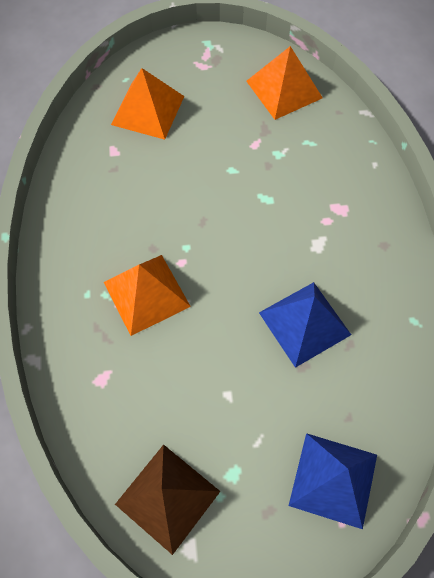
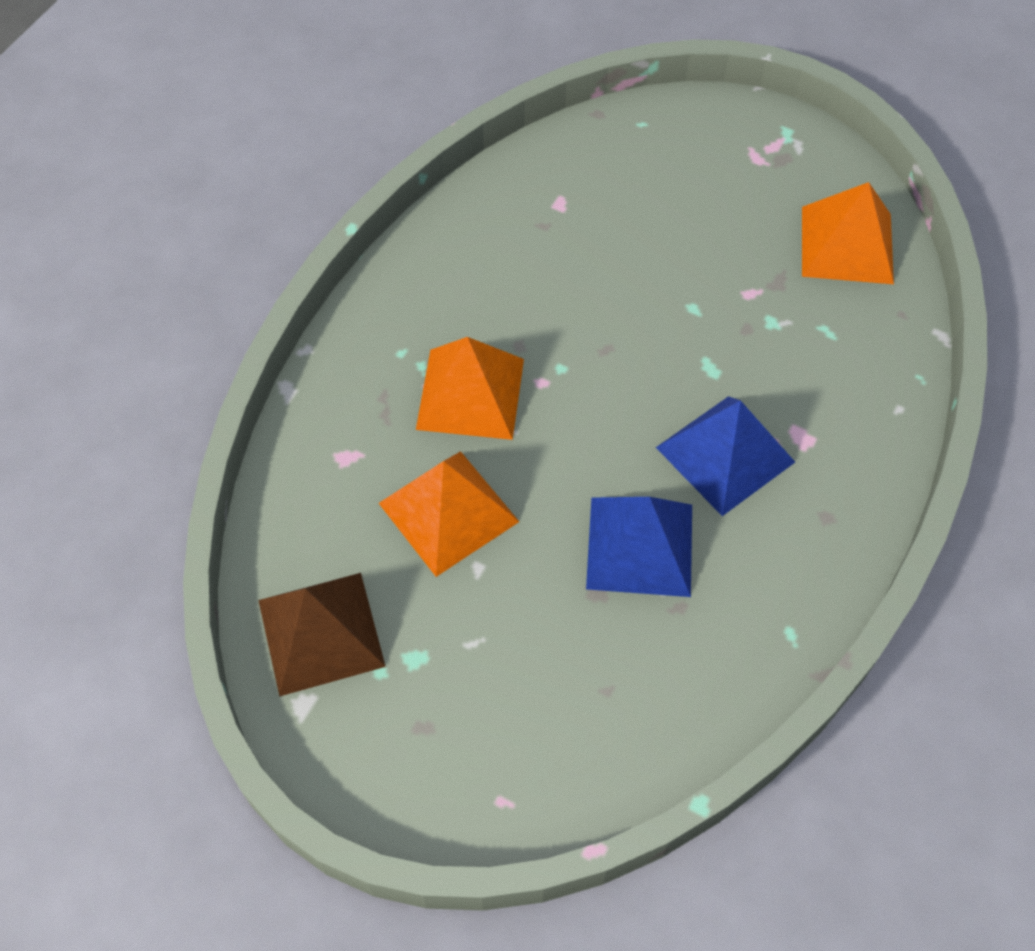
camera: 35 degrees right, 5 degrees down
orange pyramid [111,68,184,140] -> orange pyramid moved to [379,451,519,577]
blue pyramid [289,433,377,529] -> blue pyramid moved to [656,396,795,516]

